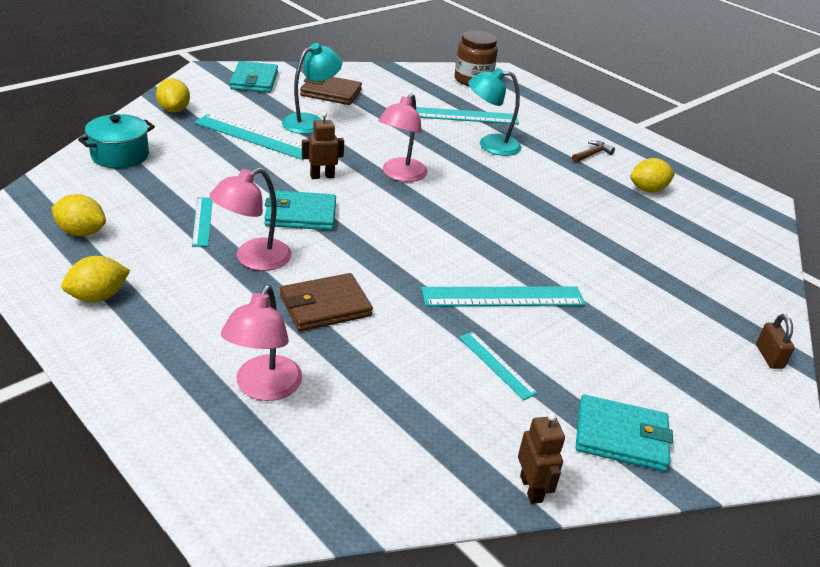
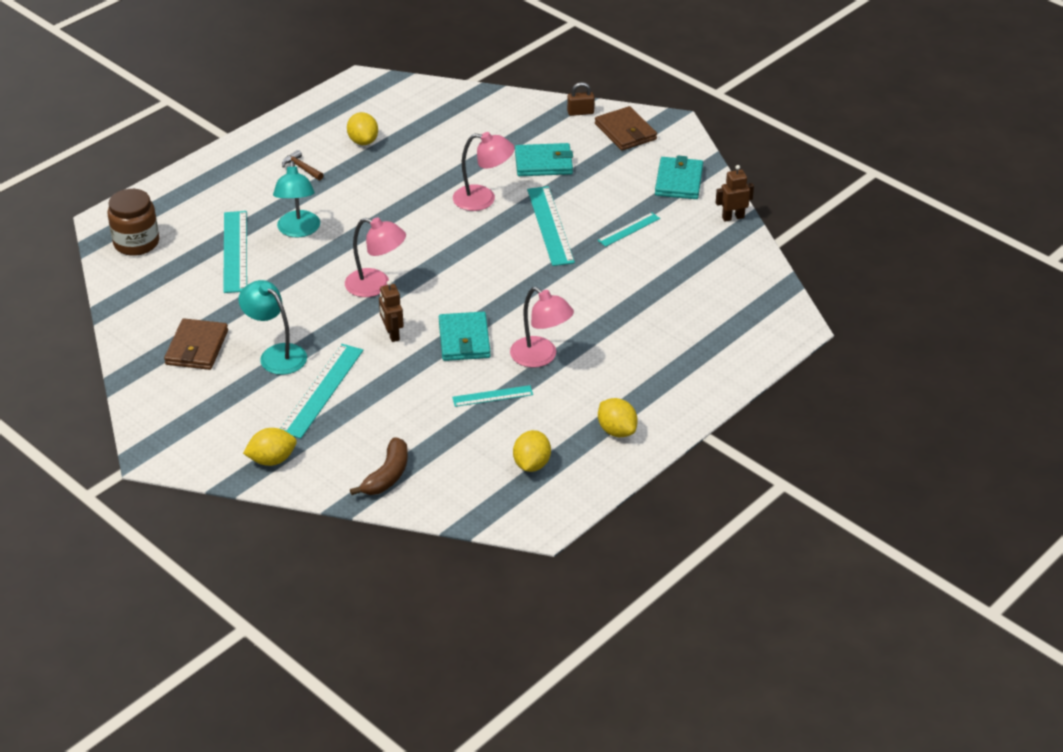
camera: 90 degrees left, 5 degrees up
turquoise pot [78,114,155,168] -> brown banana [350,437,408,495]
pink lamp [221,285,302,401] -> pink lamp moved to [453,132,515,211]
turquoise wallet [230,61,278,93] -> turquoise wallet moved to [515,143,573,176]
brown wallet [280,273,373,331] -> brown wallet moved to [595,106,657,151]

